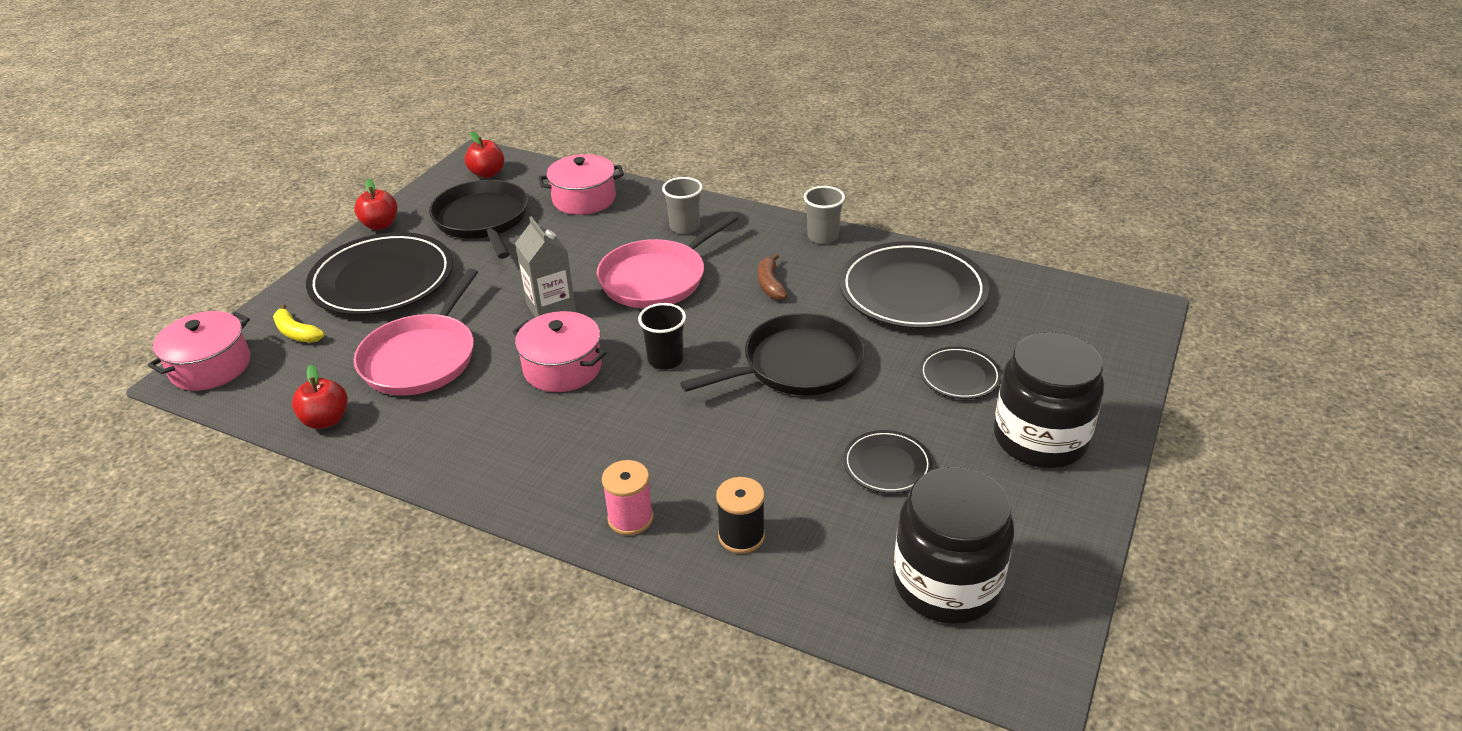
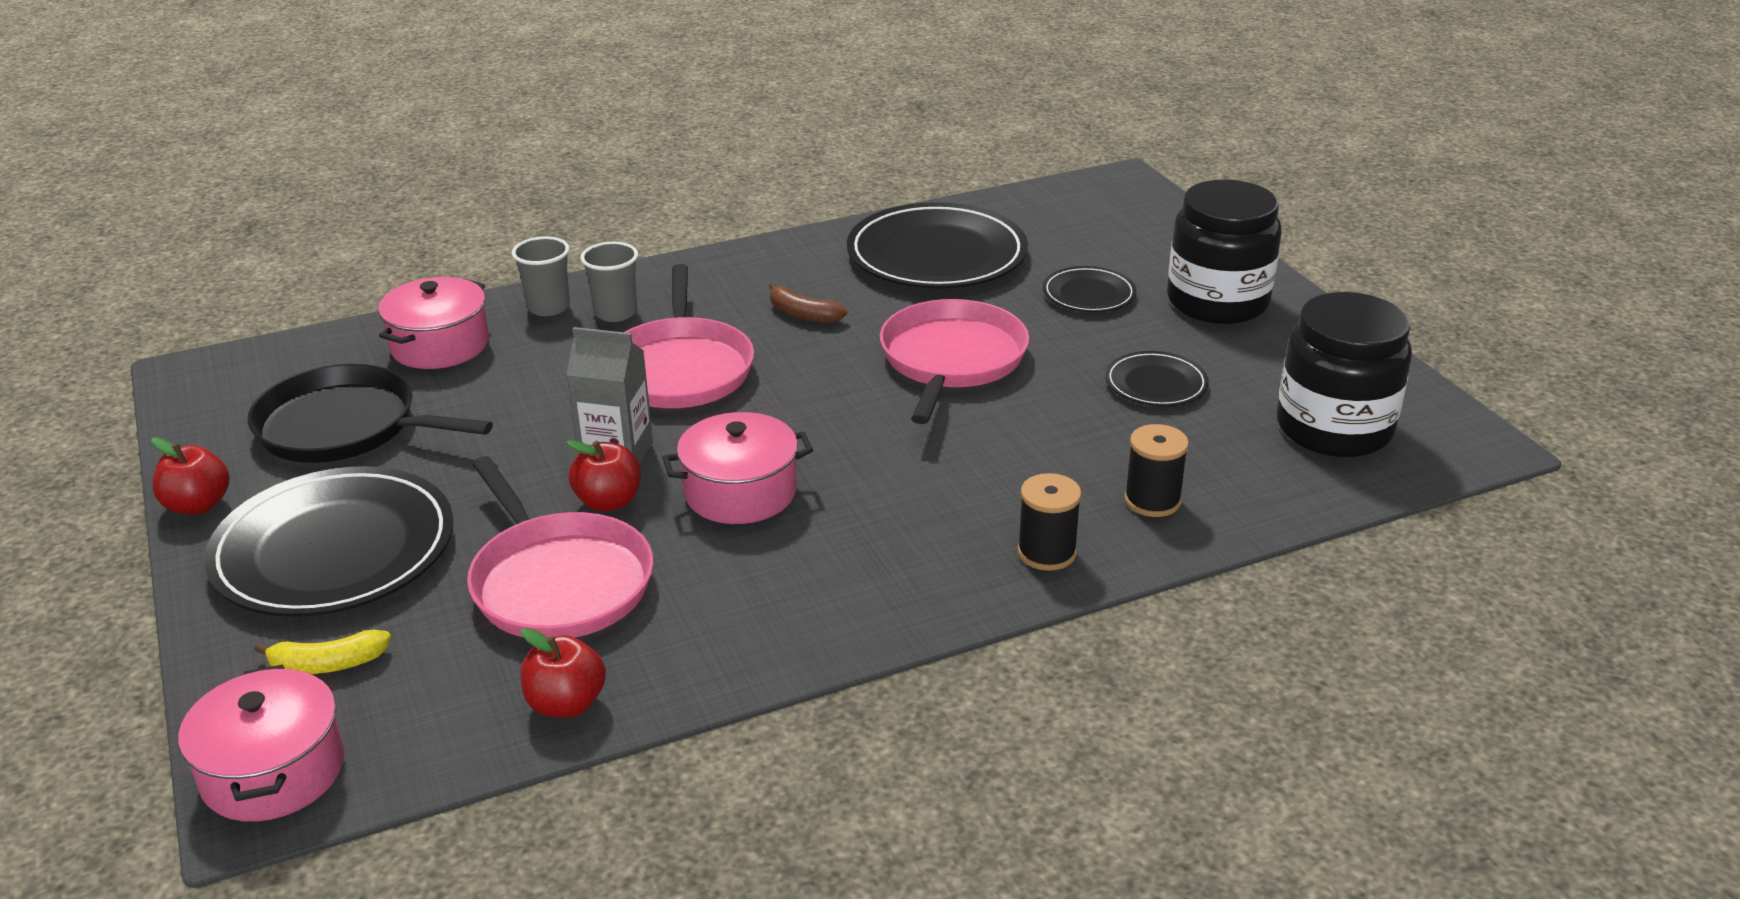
camera: 50 degrees left, 5 degrees down
red apple [465,132,504,178] -> red apple moved to [566,440,641,512]
pink spool [602,460,653,535] -> black spool [1017,473,1082,571]
black cup [638,303,686,370] -> none
black pan [680,313,864,395] -> pink pan [880,299,1029,424]
grey cup [804,186,845,244] -> grey cup moved to [512,236,570,316]

